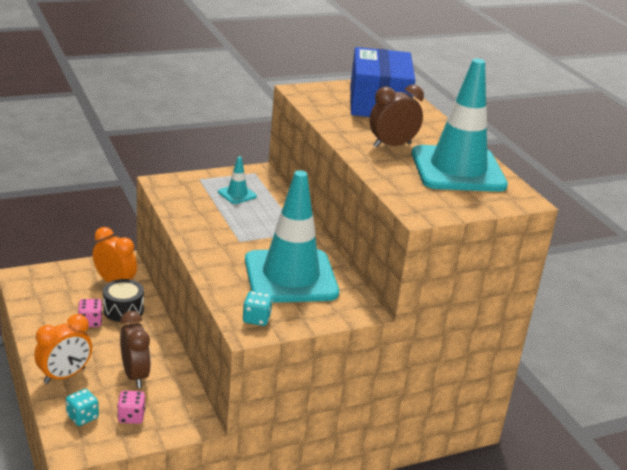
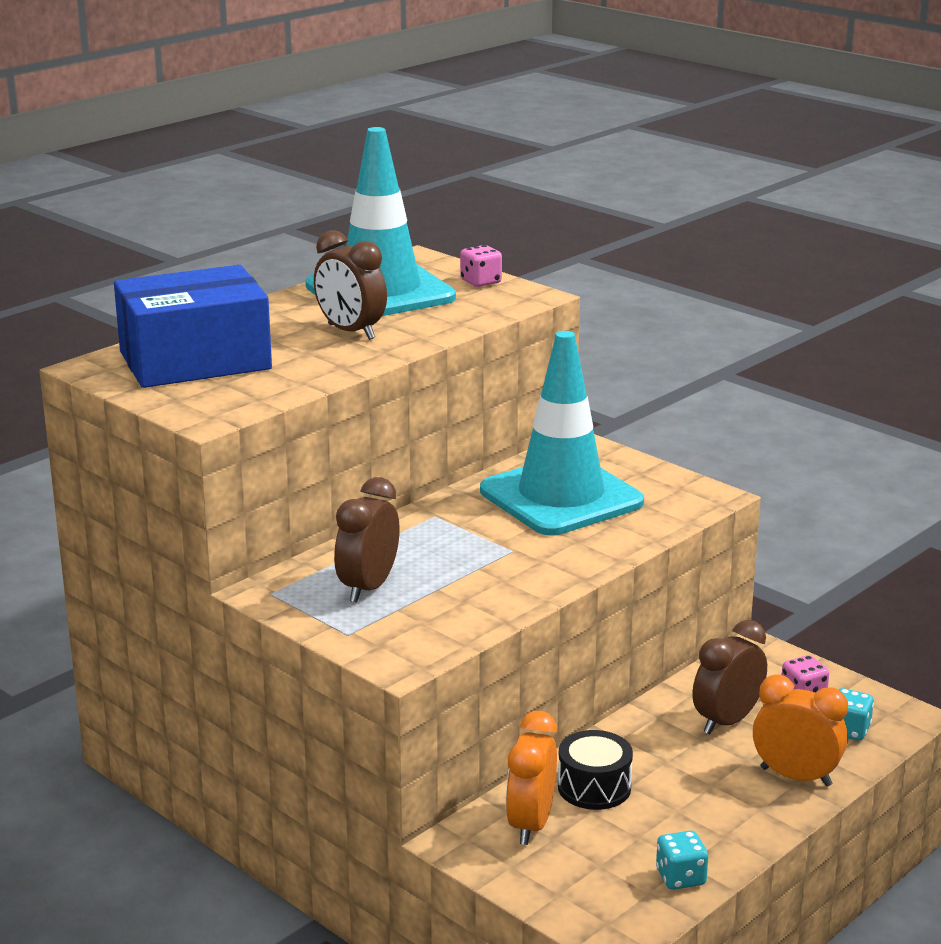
camera: 110 degrees left, 5 degrees down
pink dice [78,299,103,327] -> pink dice moved to [460,245,502,287]
turquoise traffic cone [218,156,257,204] -> brown clock [334,477,400,602]
turquoise dice [243,291,273,326] -> turquoise dice moved to [656,831,708,890]

